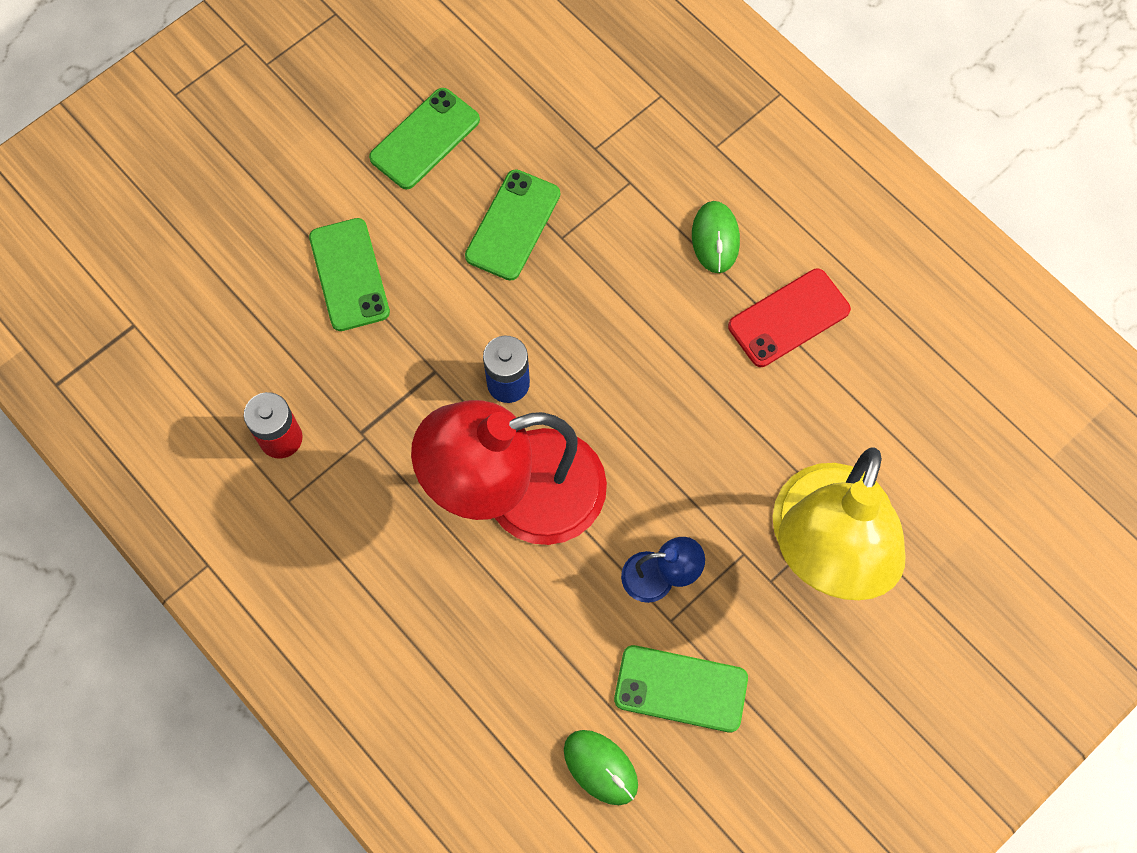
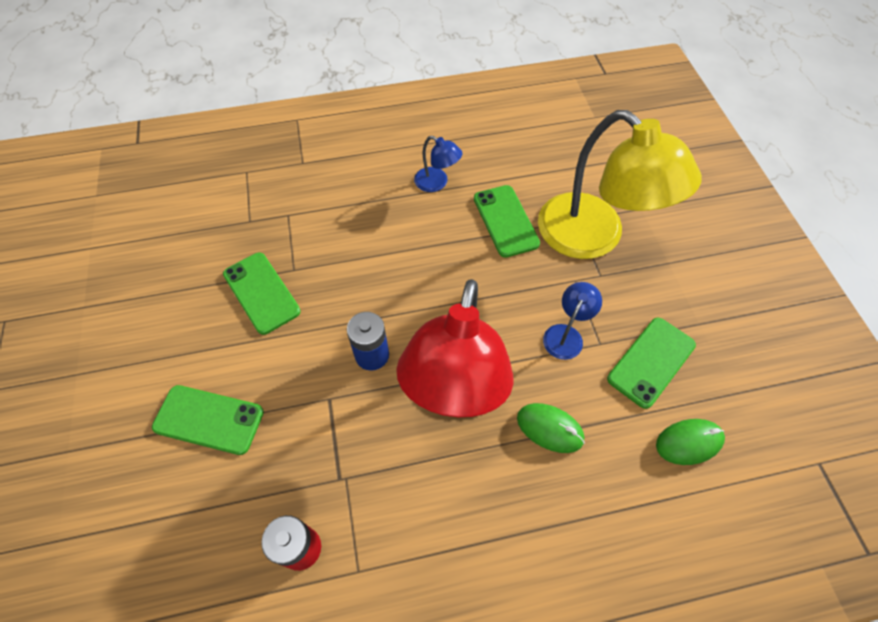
camera: 60 degrees left, 10 degrees down
green phone [369,88,480,189] -> green phone moved to [474,185,540,258]
green mouse [692,201,740,273] -> green mouse moved to [517,403,585,453]
red phone [728,269,851,367] -> blue lamp [414,136,463,192]

